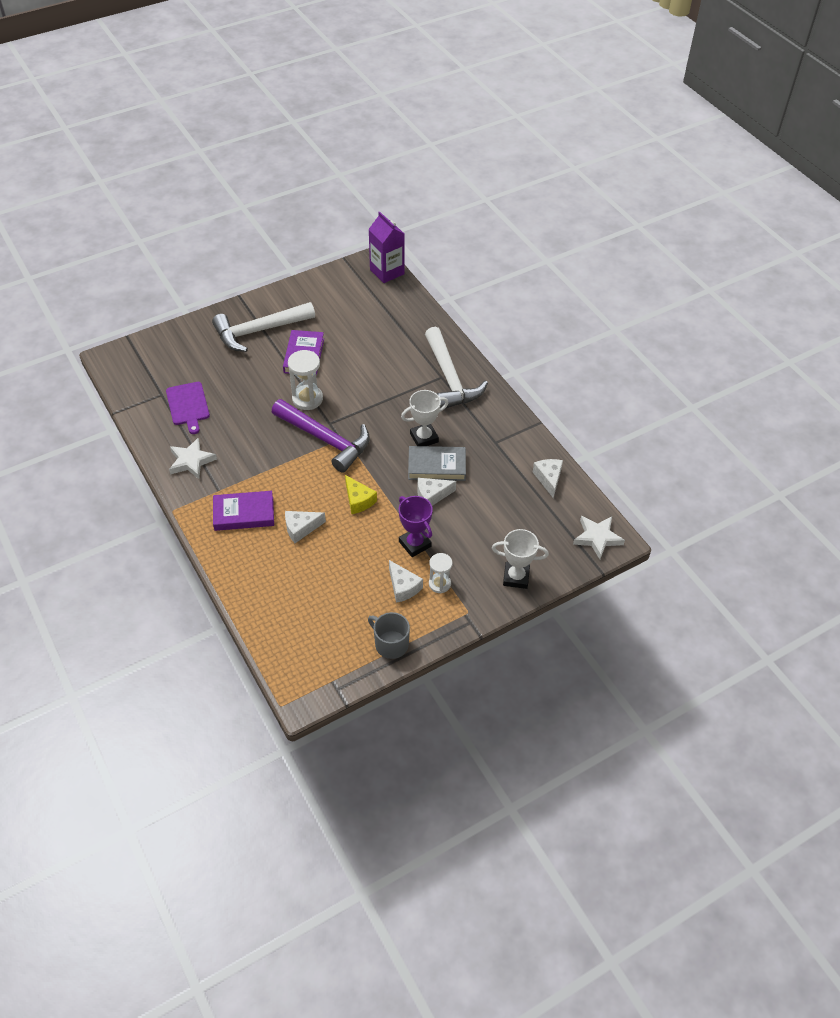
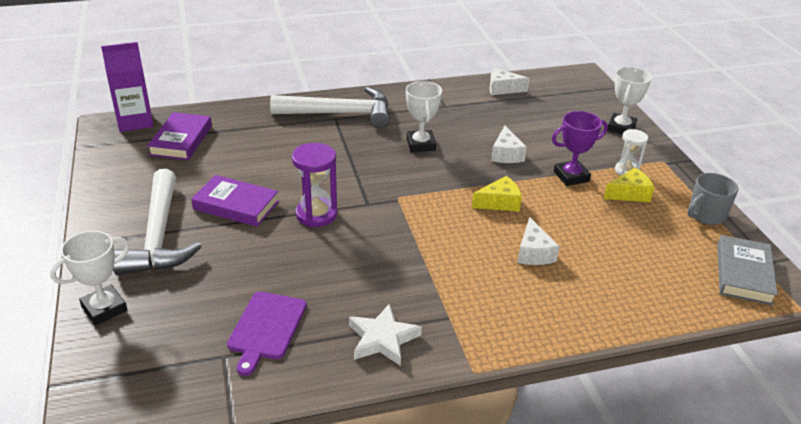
camera: 75 degrees left, 15 degrees down
purple cutting board [166,382,210,434] -> purple cutting board turned 105 degrees clockwise [227,292,307,376]
purple book [213,491,274,531] -> purple book moved to [147,112,212,160]
purple hammer [272,399,370,473] -> none
white hourglass [288,350,323,410] -> purple hourglass [292,143,337,227]
white cheese [389,560,423,603] -> yellow cheese [604,168,655,202]
grey book [408,446,466,481] -> grey book moved to [717,235,778,305]
white star [573,516,625,559] -> none
none -> white trophy [50,231,130,325]

